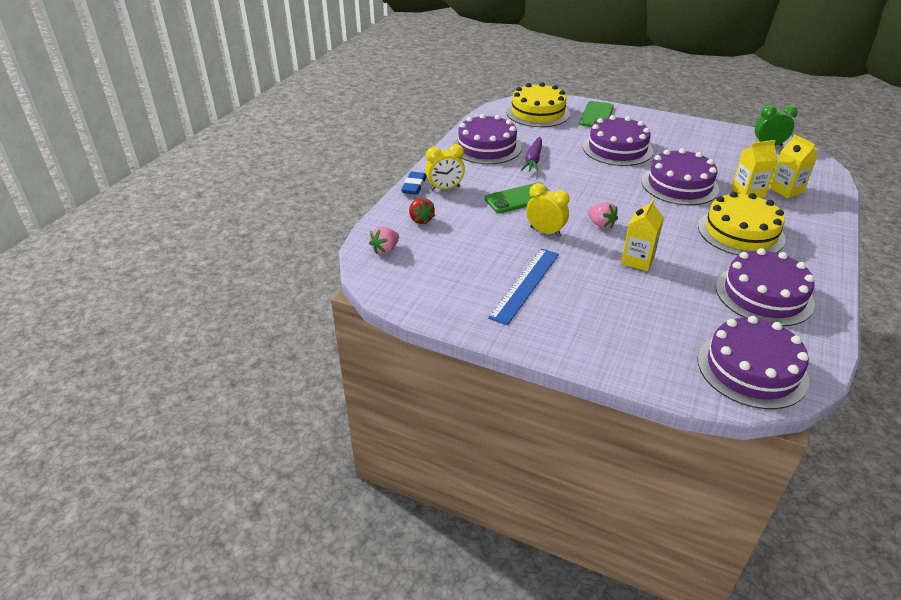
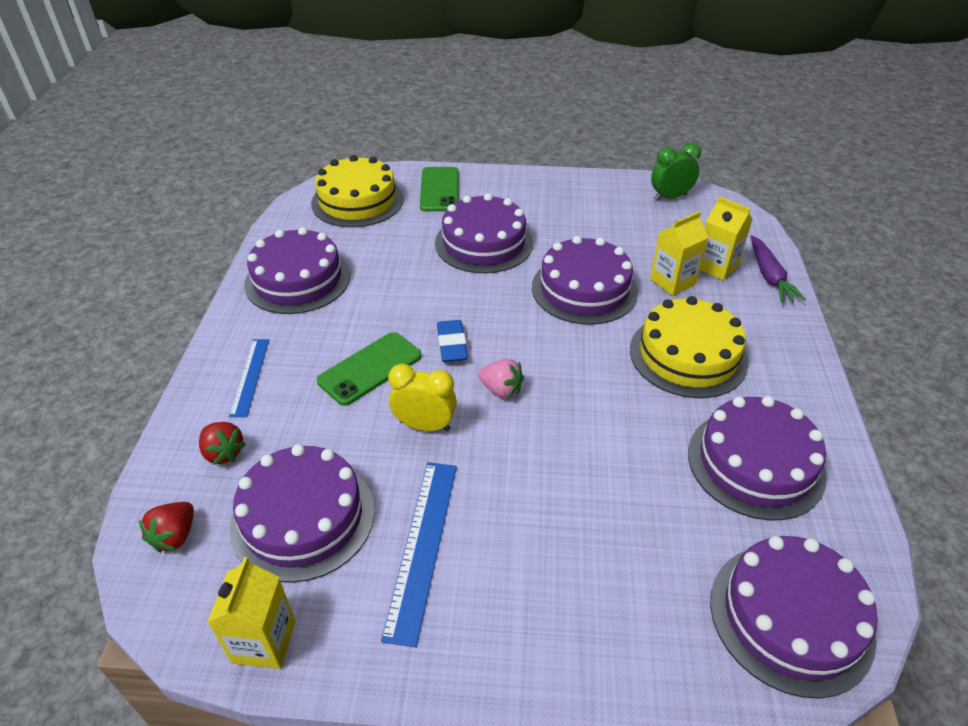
camera: 20 degrees left, 5 degrees up
pink strawberry [369,226,399,254] -> red strawberry [139,502,194,553]
blue eraser [401,171,427,195] -> blue eraser moved to [437,320,468,362]
yellow clock [425,144,465,191] -> blue ruler [229,339,269,417]
purple carrot [521,137,542,173] -> purple carrot moved to [751,235,806,303]
yellow carton [621,199,664,271] -> yellow carton moved to [207,557,296,669]
none -> purple cake [230,444,375,583]

